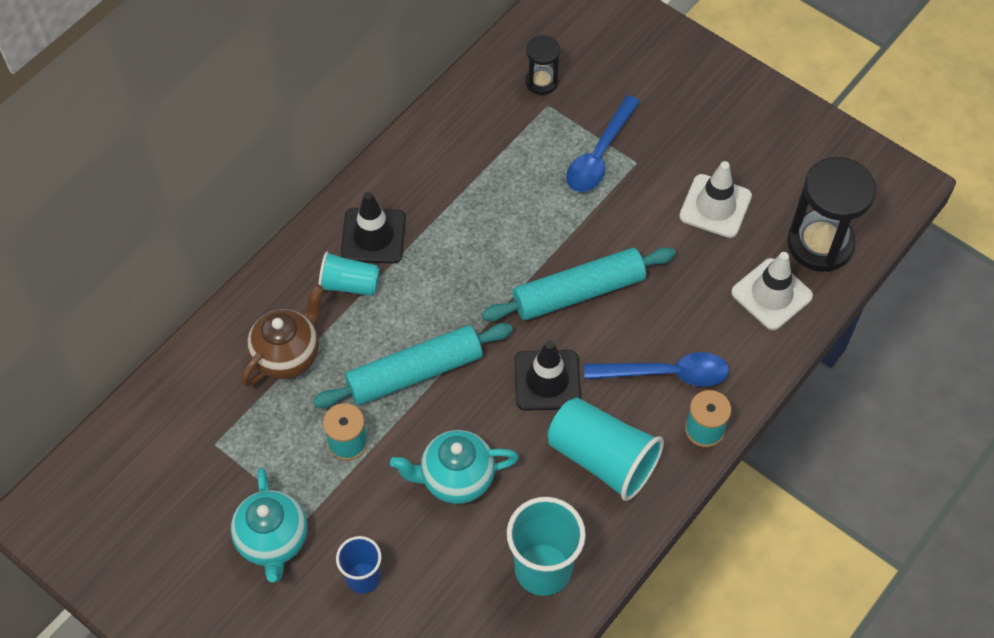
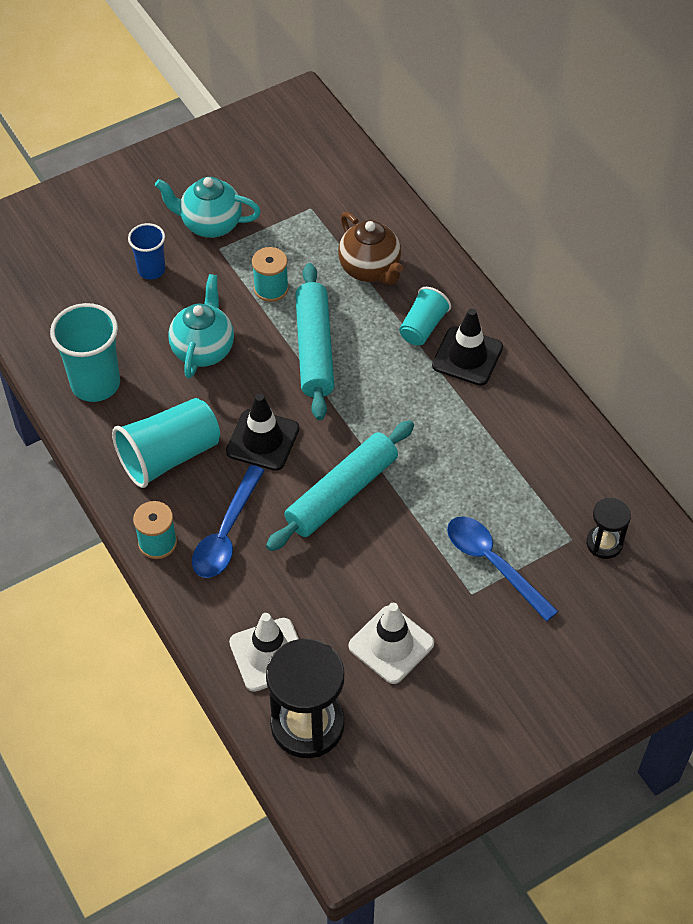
camera: 110 degrees right, 5 degrees down
turquoise rolling pin [482,247,676,321] -> turquoise rolling pin turned 45 degrees clockwise [266,420,414,551]

